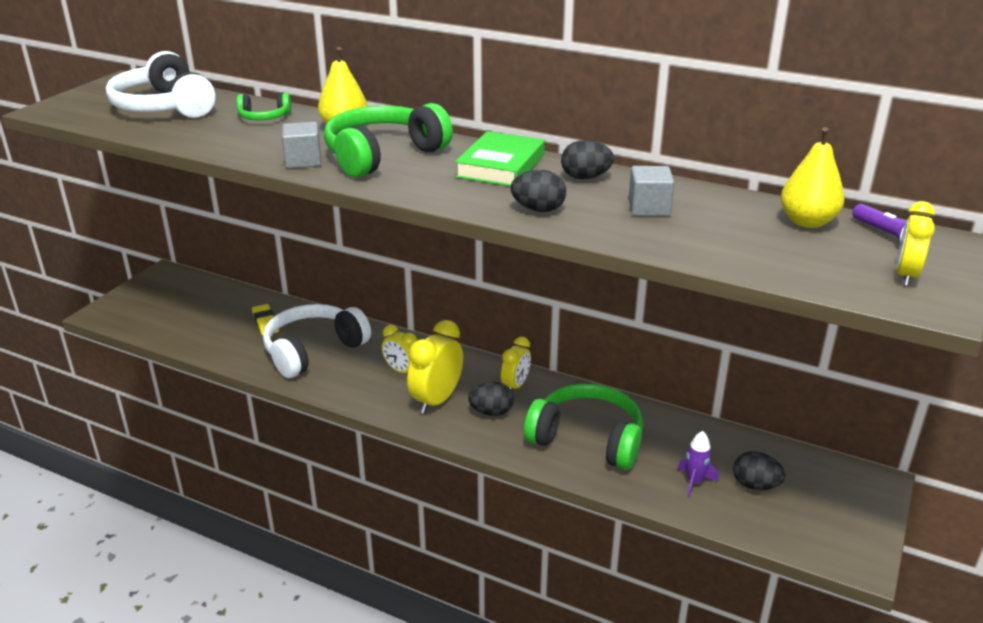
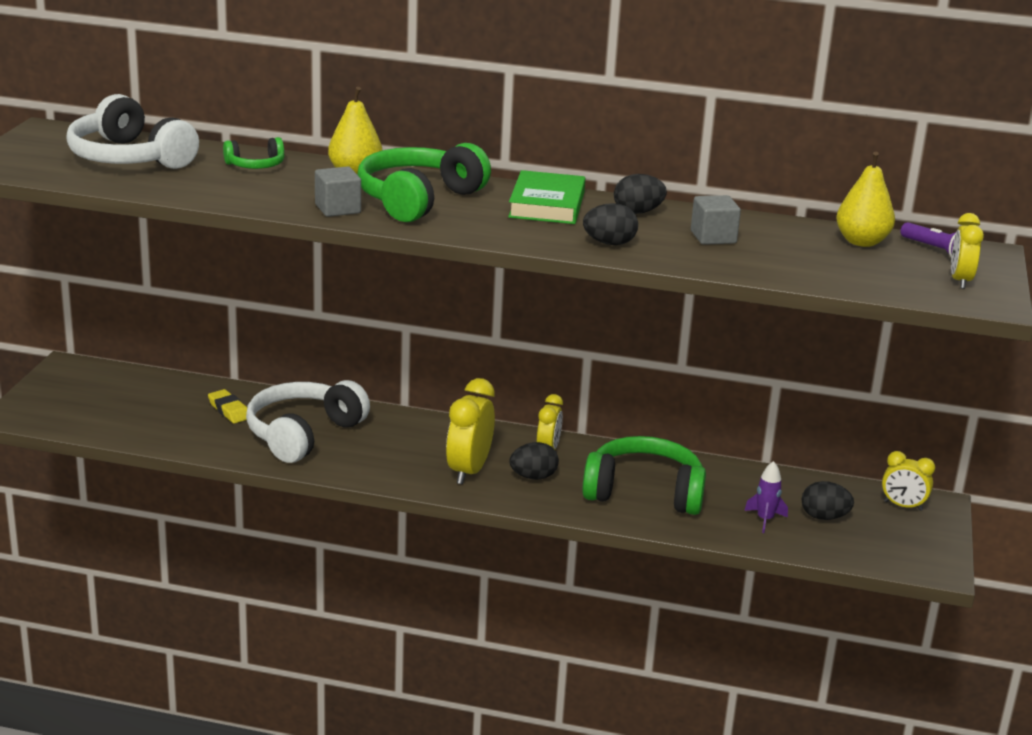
camera: 15 degrees left, 5 degrees down
yellow clock [382,325,417,373] -> yellow clock moved to [882,451,935,511]

